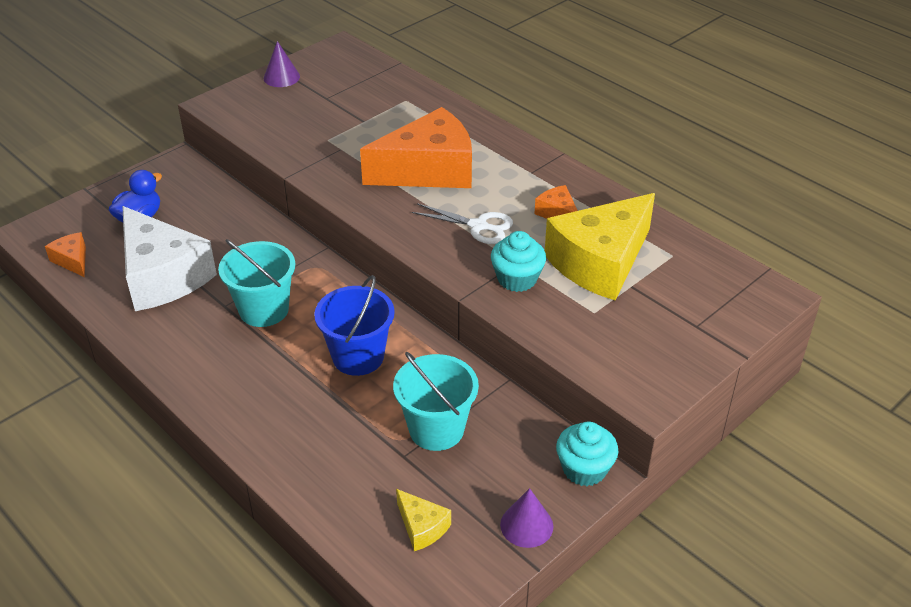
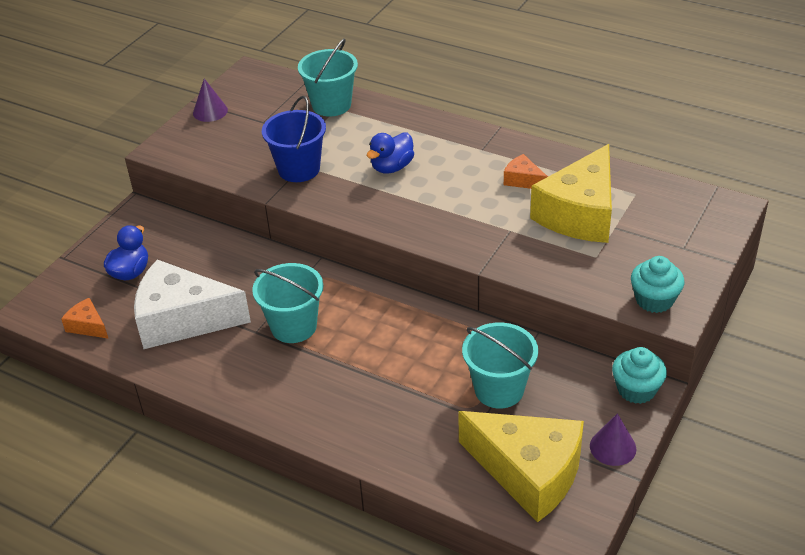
camera: 15 degrees left, 0 degrees up
white cheese [122,206,217,311] -> white cheese turned 150 degrees clockwise [134,259,251,349]
blue bucket [314,275,395,376] -> blue bucket moved to [262,96,326,182]
orange cheese [360,107,472,188] -> blue duck [367,132,414,174]
yellow cheese [396,489,451,551] -> yellow cheese [458,411,584,523], size x2.30
white scissors [412,203,513,244] -> none
turquoise cupcake [491,231,546,292] -> turquoise cupcake moved to [631,256,684,313]
none -> turquoise bucket [298,39,358,117]

